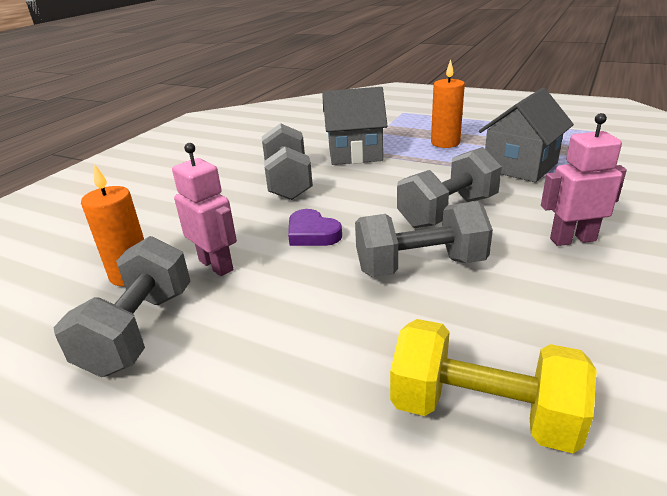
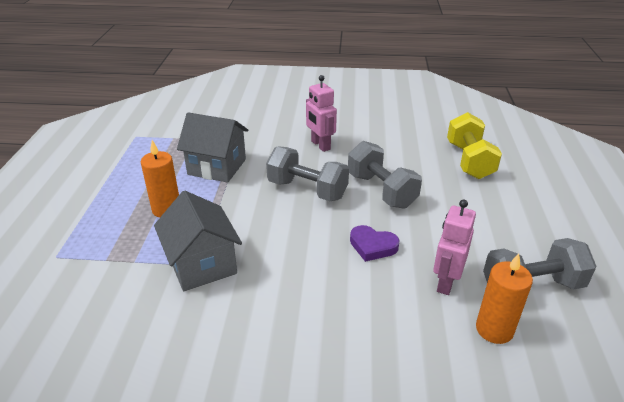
camera: 115 degrees left, 5 degrees up
grey dumbbell [262,123,313,200] -> none
purple heart [288,209,342,246] -> purple heart turned 90 degrees clockwise [350,225,400,262]

